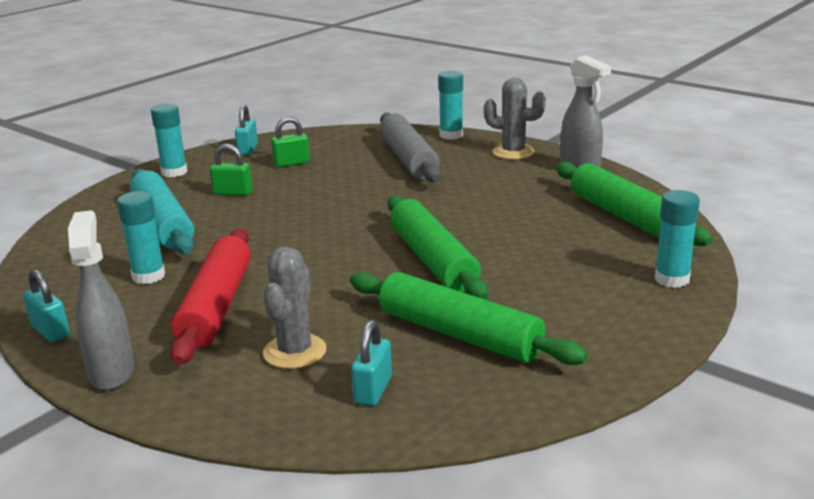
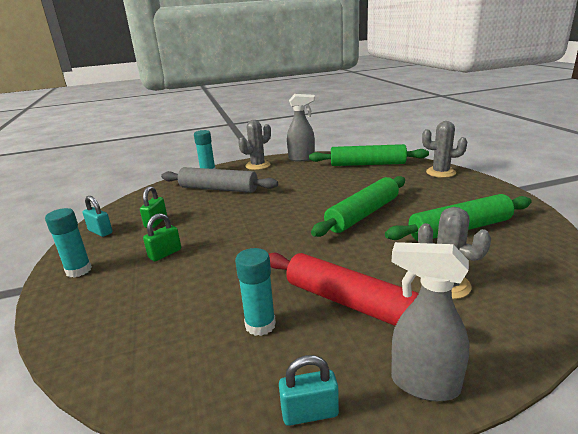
camera: 55 degrees left, 0 degrees up
turquoise rolling pin [130,169,194,254] -> none
turquoise padlock [351,320,392,406] -> none
green rolling pin [387,195,488,300] -> green rolling pin turned 60 degrees counterclockwise [311,176,405,237]
turquoise glue stick [655,190,700,288] -> grey cactus [422,121,467,178]

